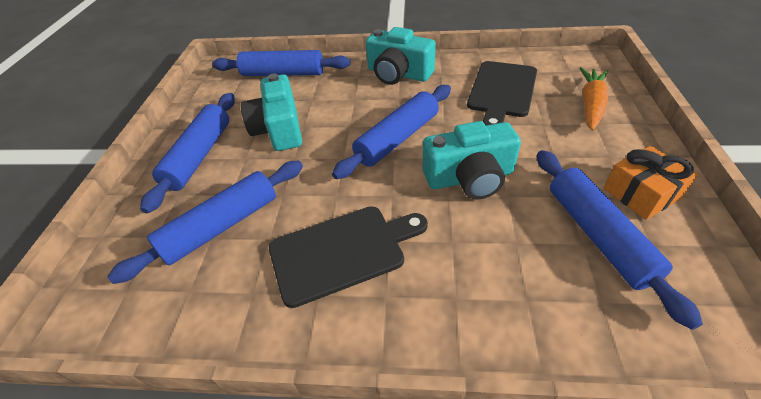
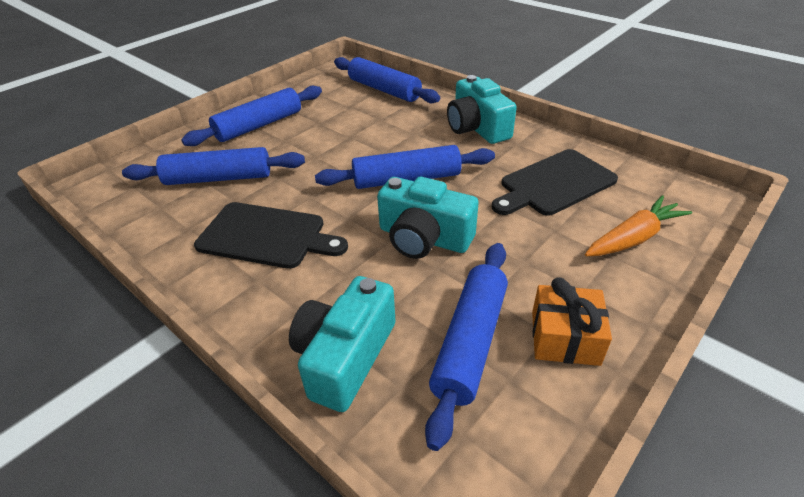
camera: 35 degrees right, 5 degrees down
turquoise camera [241,73,302,151] -> turquoise camera moved to [289,276,395,412]

